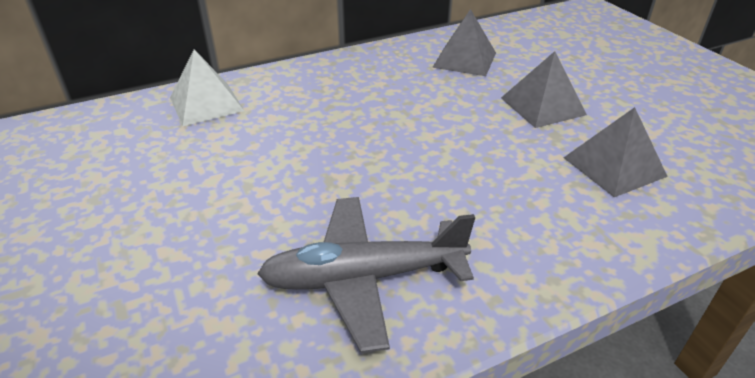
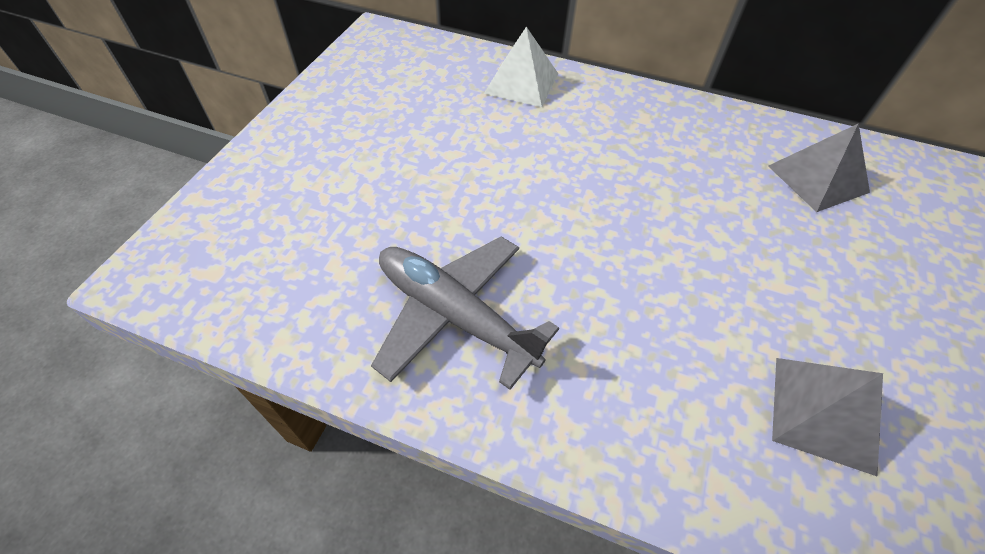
camera: 45 degrees right, 15 degrees up
grey pyramid [501,51,587,128] -> none

